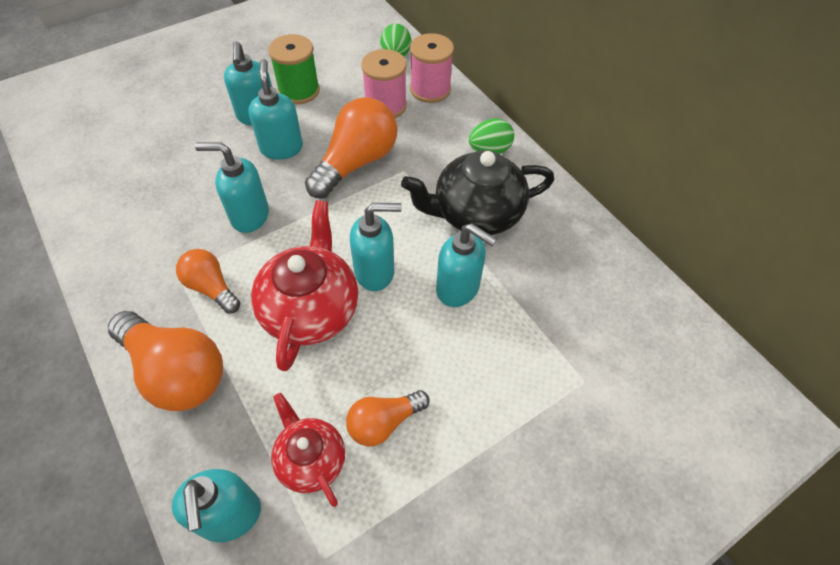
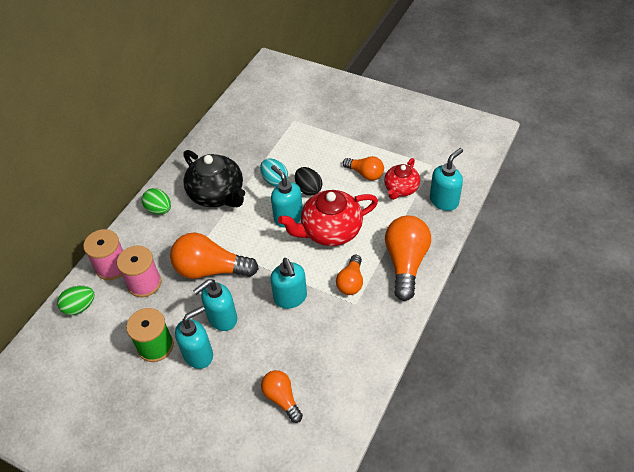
camera: 115 degrees left, 5 degrees down
turquoise soap dispenser [436,223,497,307] -> turquoise egg [260,158,288,186]
none -> orange light bulb [261,370,303,423]
none -> black egg [295,167,322,196]

